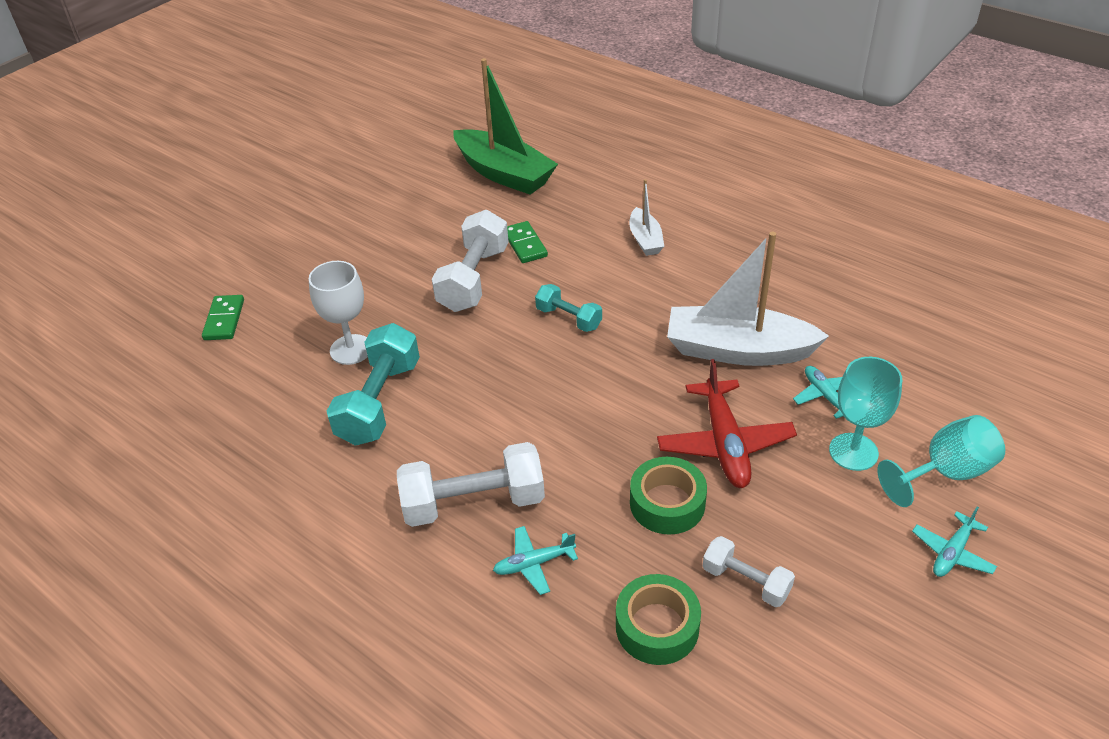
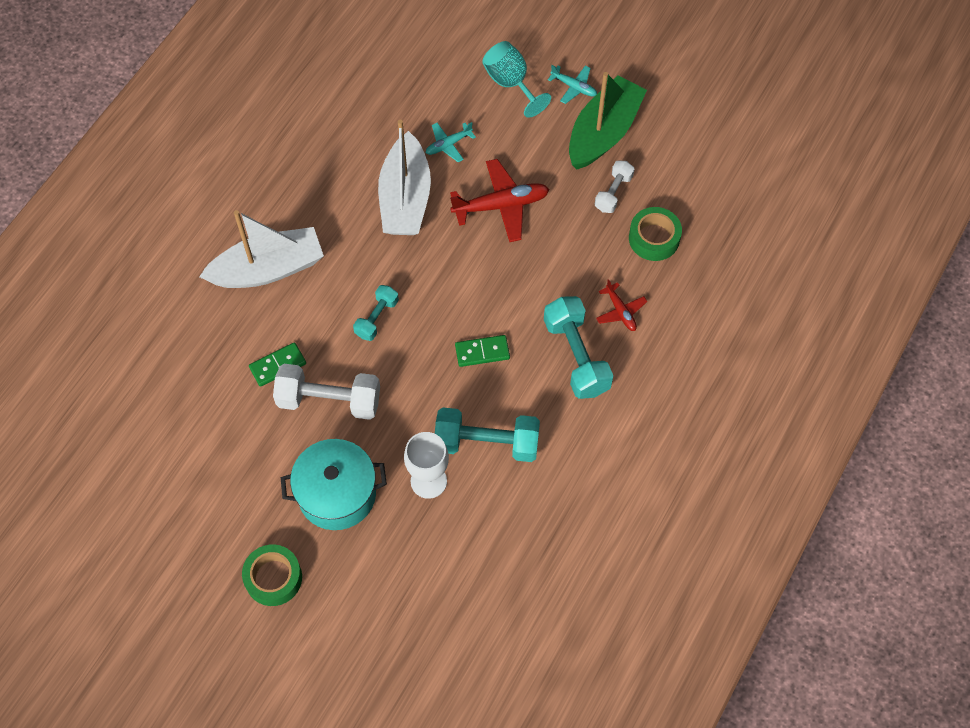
camera: 100 degrees left, 20 degrees up
green domino [202,295,244,340] -> green domino moved to [455,335,510,367]
white dumbbell [397,442,545,527] -> turquoise dumbbell [544,296,613,399]
green boat [453,58,558,195] -> green boat moved to [569,72,647,169]
turquoise plane [493,526,578,595] -> red plane [596,279,647,331]
white boat [629,179,664,256] -> white boat [199,210,324,288], size x1.97
green tape [630,457,707,535] -> green tape moved to [242,544,302,606]
turquoise goblet [829,357,902,471] -> none
none -> turquoise pot [281,439,387,530]

